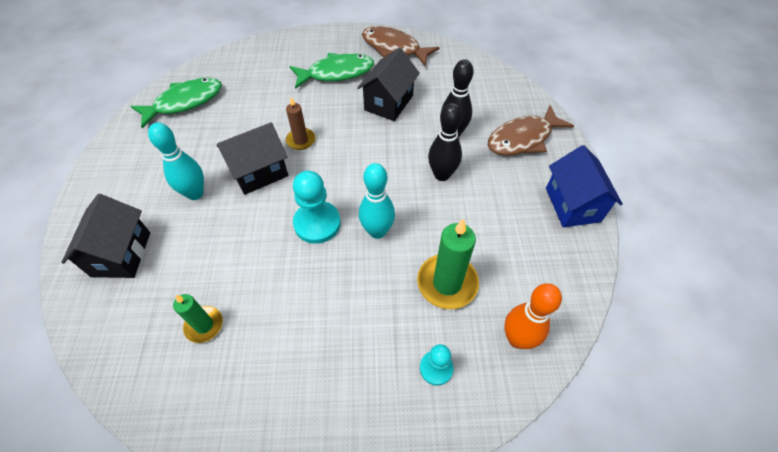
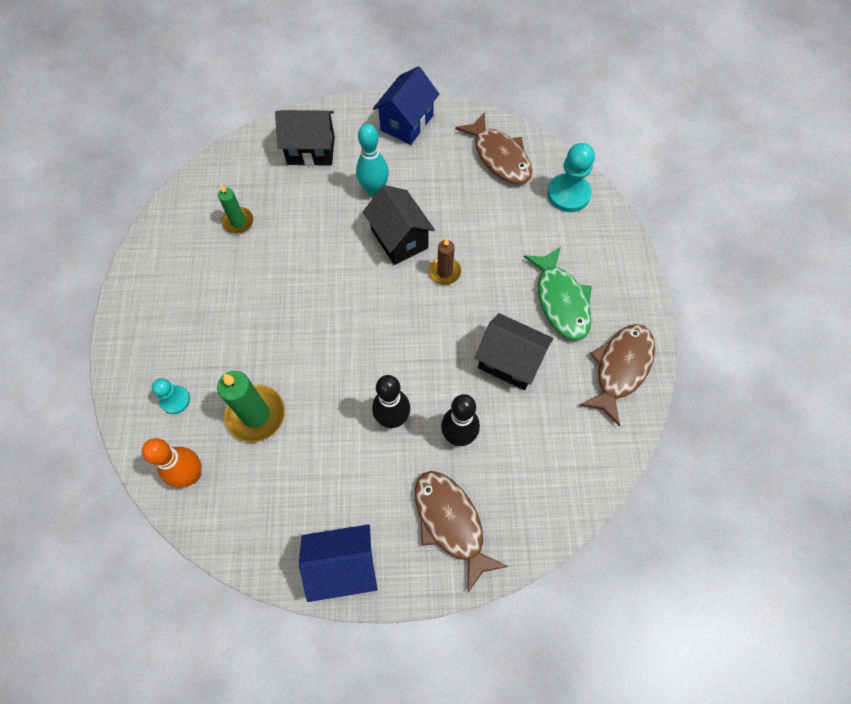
camera: 90 degrees right, 10 degrees up
green fish [130,77,222,128] -> brown fish [455,112,532,184]
turquoise pawn [293,171,341,244] -> turquoise pawn moved to [547,143,595,212]
turquoise bowling pin [359,163,395,239] -> none
none -> blue house [373,66,439,145]

